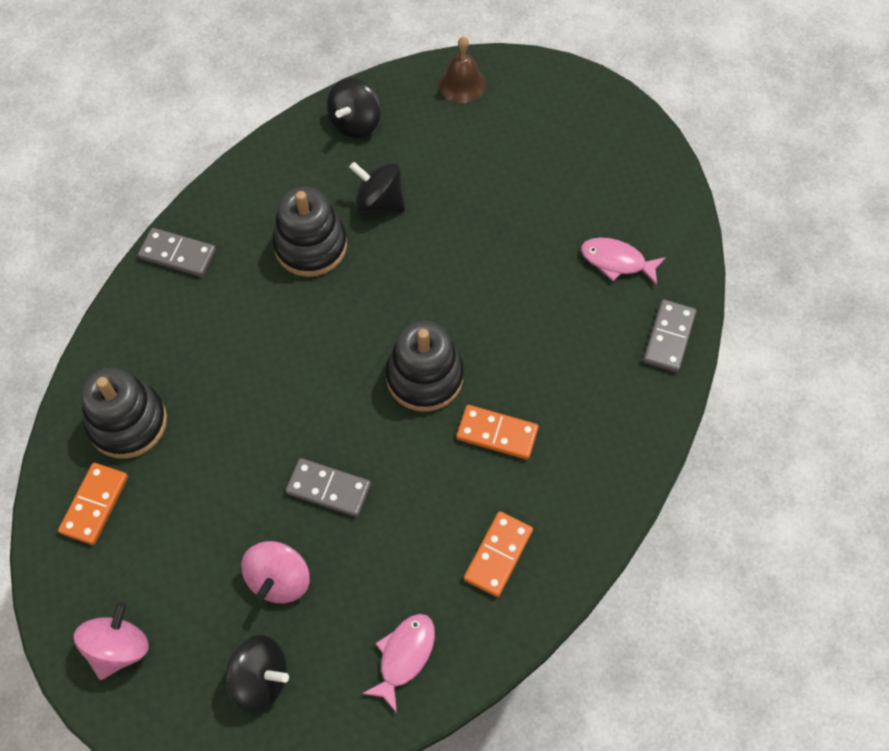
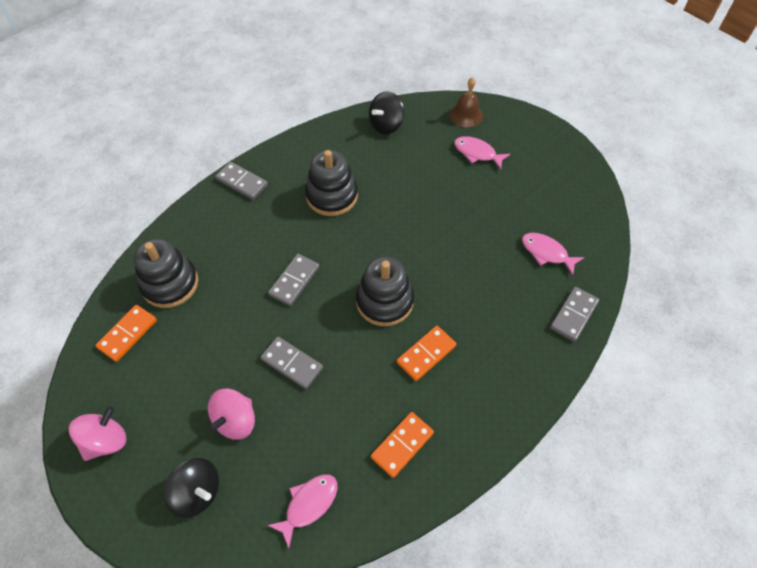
camera: 15 degrees right, 5 degrees down
black spinning top [349,162,405,213] -> none
orange domino [456,405,539,460] -> orange domino turned 75 degrees counterclockwise [397,326,457,381]
none -> grey domino [268,254,320,306]
none -> pink fish [454,136,510,169]

